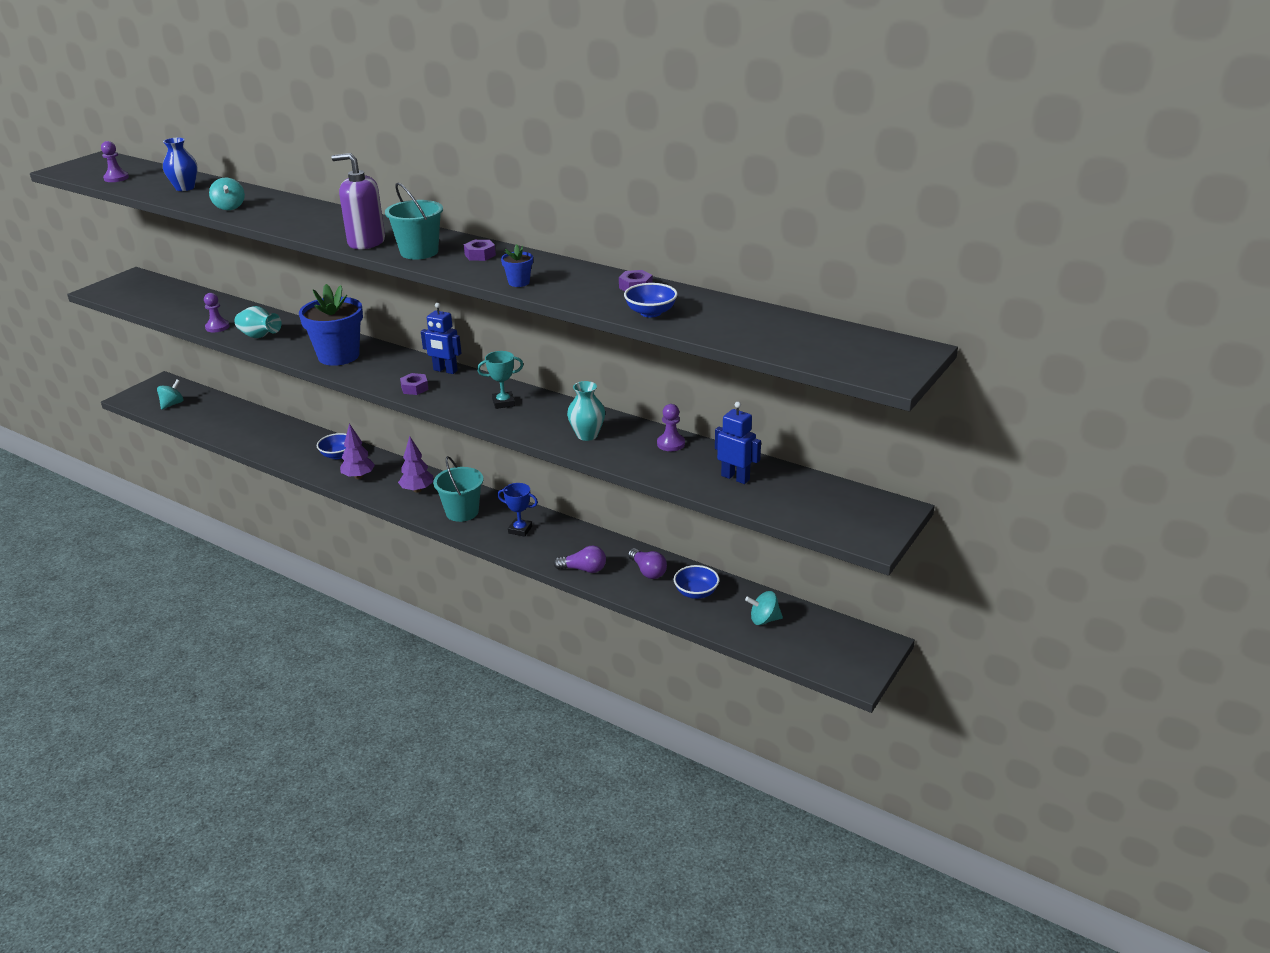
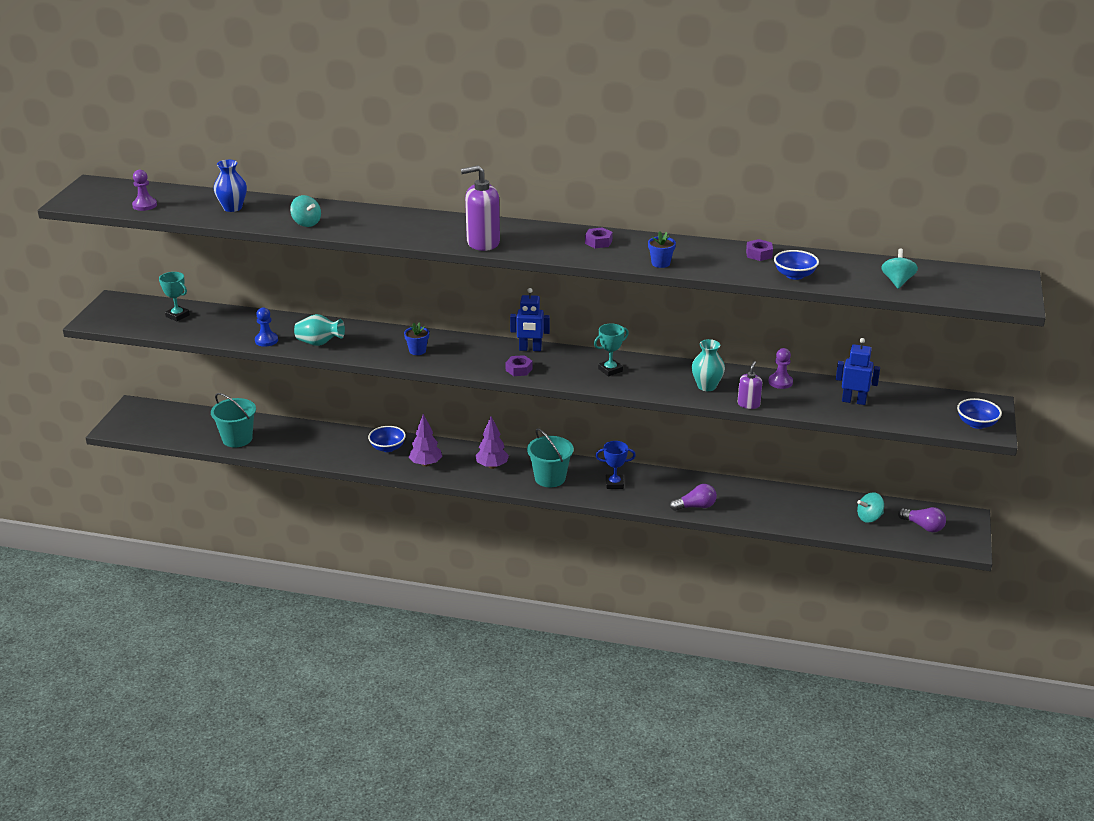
camera: 20 degrees left, 0 degrees up
turquoise spinning top [157,379,183,410] -> turquoise spinning top moved to [882,249,918,289]
purple pawn [204,293,229,332] -> blue pawn [255,308,278,347]
blue flower pot [299,284,363,366] -> blue flower pot [404,322,429,355], size x0.43
turquoise bucket [385,182,443,260] -> turquoise bucket moved to [211,393,256,447]
purple light bulb [628,548,667,579] -> purple light bulb moved to [898,507,946,532]
blue bowl [674,565,719,599] -> blue bowl moved to [957,398,1002,429]
none -> turquoise trophy [159,272,190,321]
none -> purple soap dispenser [738,361,762,409]

